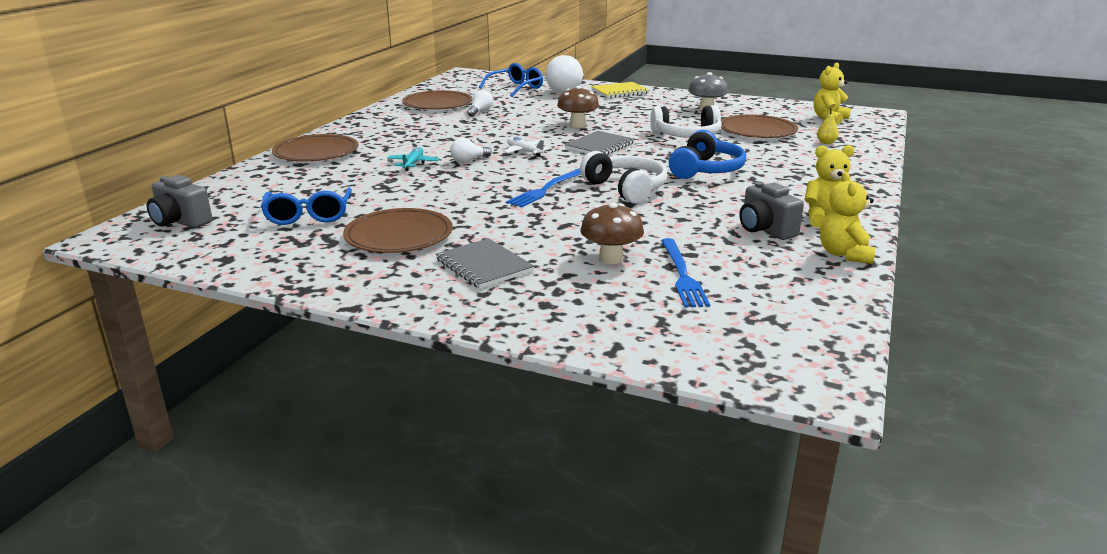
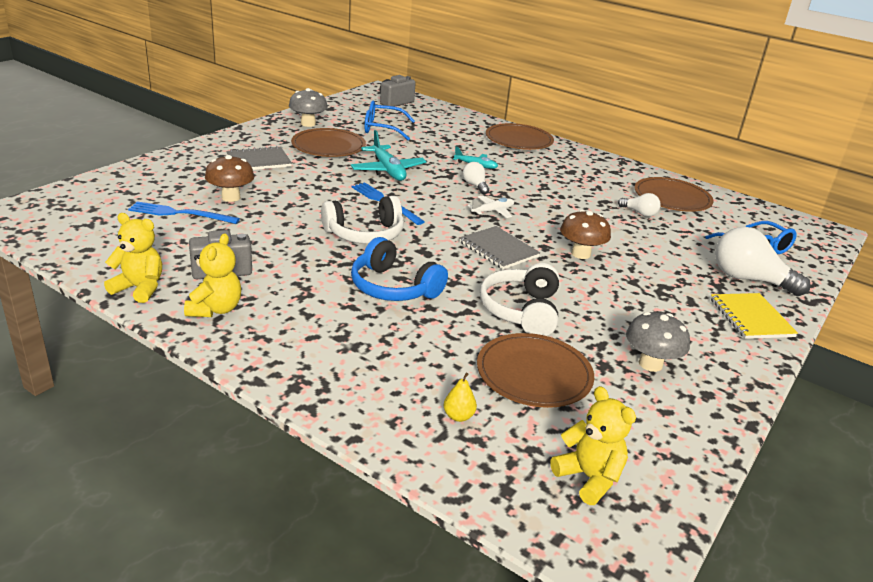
camera: 100 degrees right, 5 degrees up
none -> grey mushroom [289,88,328,127]
none -> turquoise plane [351,130,426,181]

